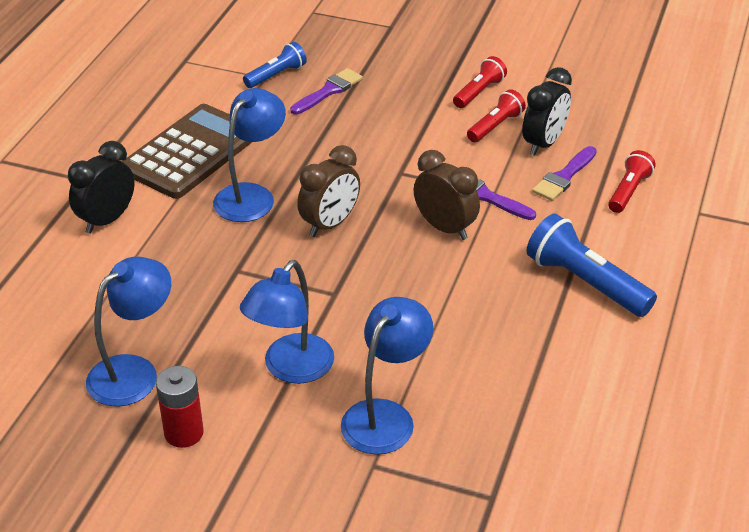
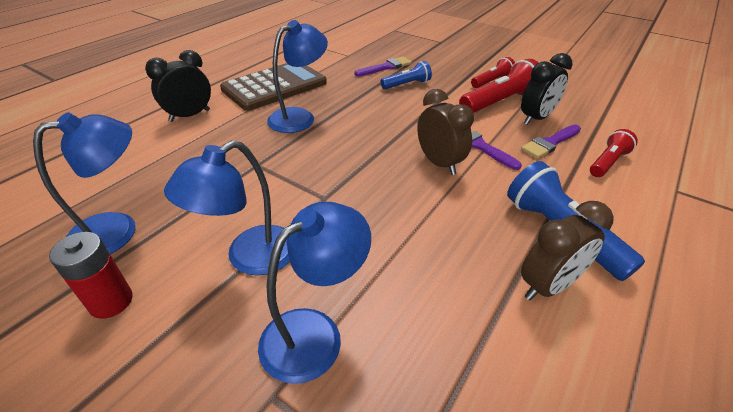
camera: 15 degrees right, 0 degrees up
blue flashlight [243,42,307,88] -> blue flashlight moved to [380,61,432,89]
brown clock [297,145,360,237] -> brown clock moved to [521,201,613,301]
red flashlight [467,89,526,142] -> red flashlight [459,59,539,113], size x1.66

